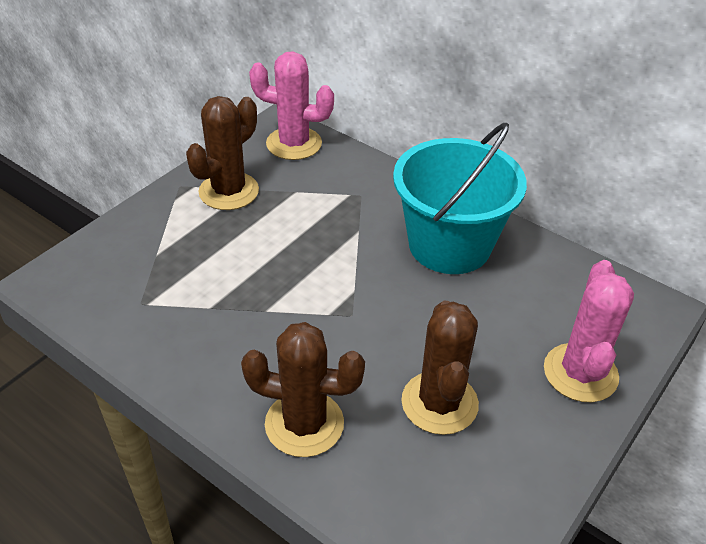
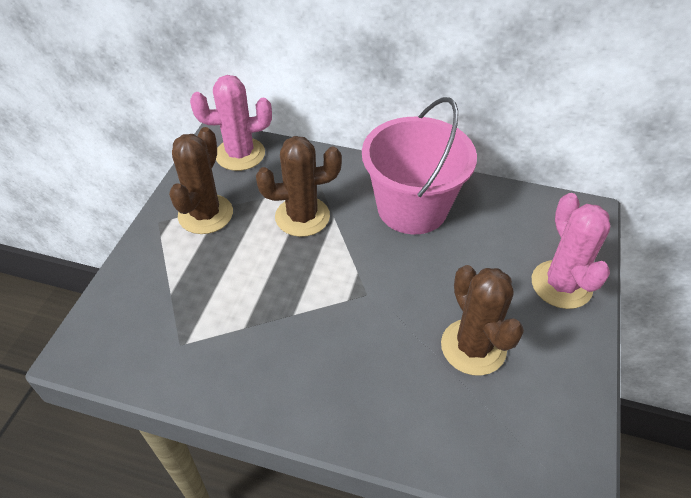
camera: 20 degrees left, 5 degrees up
brown cactus [241,322,365,457] -> brown cactus moved to [256,136,342,237]
turquoise bucket [393,123,527,274] -> pink bucket [362,97,477,234]

